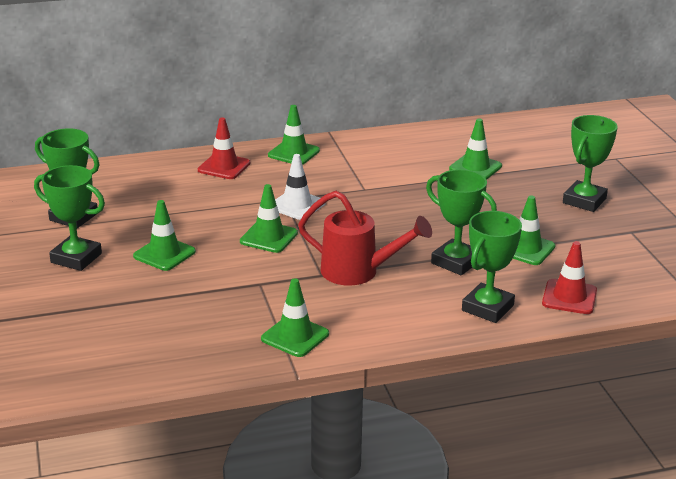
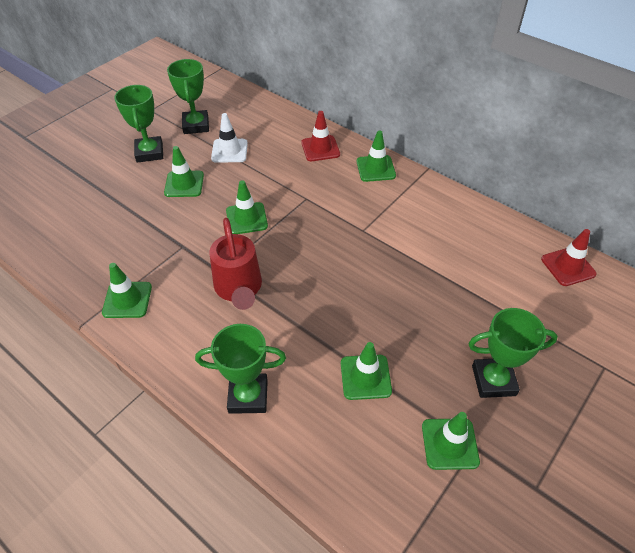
camera: 55 degrees right, 20 degrees up
white traffic cone [275,154,325,220] -> white traffic cone moved to [211,113,248,163]
green trophy [426,169,497,275] -> none
green traffic cone [449,118,502,180] -> green traffic cone moved to [422,412,480,470]
red traffic cone [542,241,597,314] -> red traffic cone moved to [541,229,597,286]

